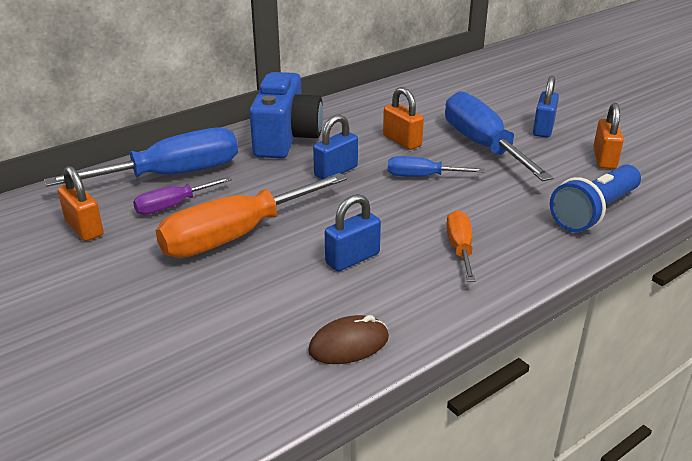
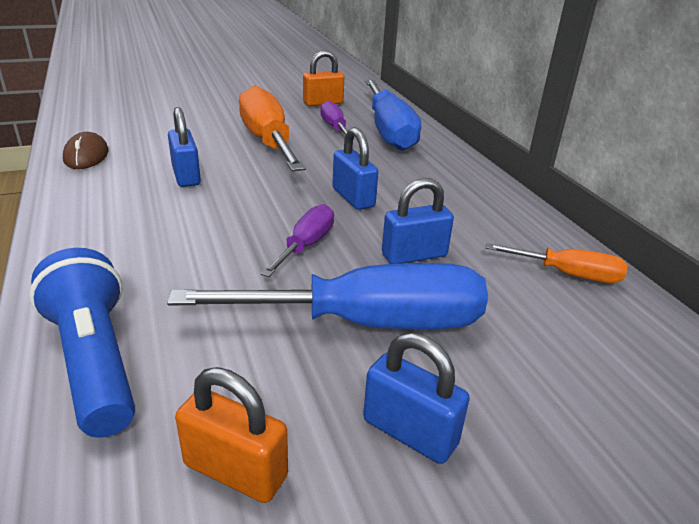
camera: 105 degrees right, 0 degrees up
blue camera [249,72,323,159] -> none
orange padlock [383,87,424,150] -> blue padlock [382,178,454,264]
blue screwdriver [388,156,485,177] -> purple screwdriver [261,204,334,277]
orange screwdriver [446,210,476,282] -> orange screwdriver moved to [485,243,627,283]

